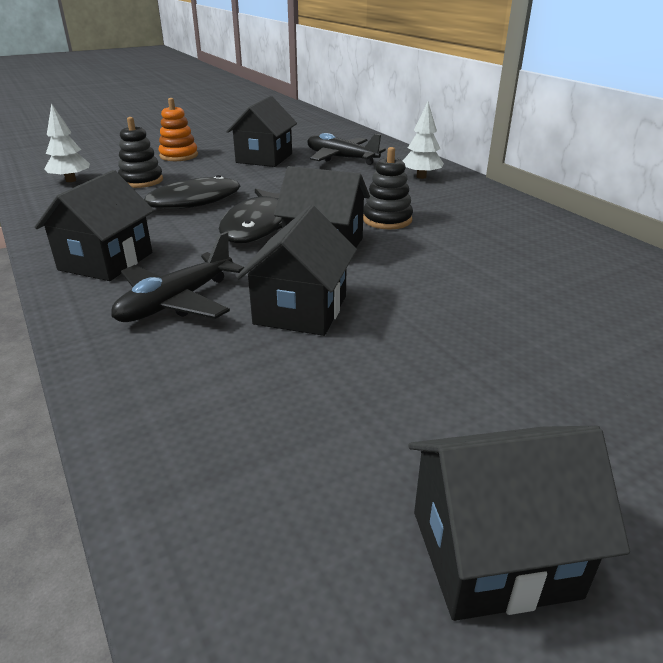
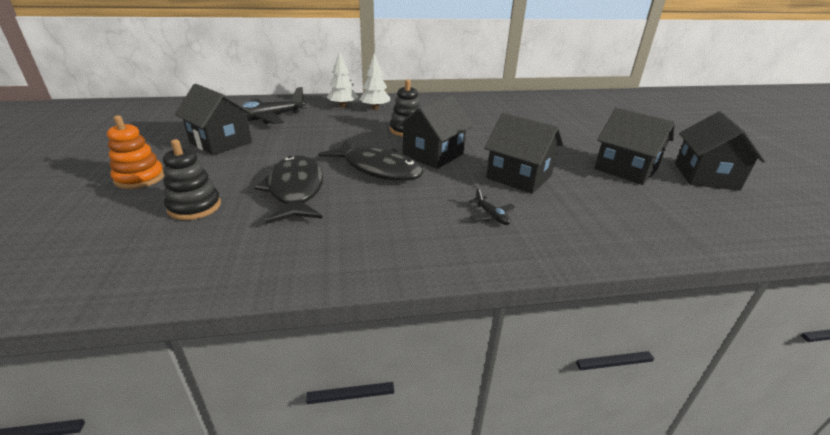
camera: 70 degrees left, 0 degrees up
black house [34,170,154,281] -> black house moved to [594,107,675,185]
white tree [44,103,90,182] -> white tree moved to [360,53,390,110]
black plane [111,232,244,322] -> black plane [469,188,515,225], size x0.48

